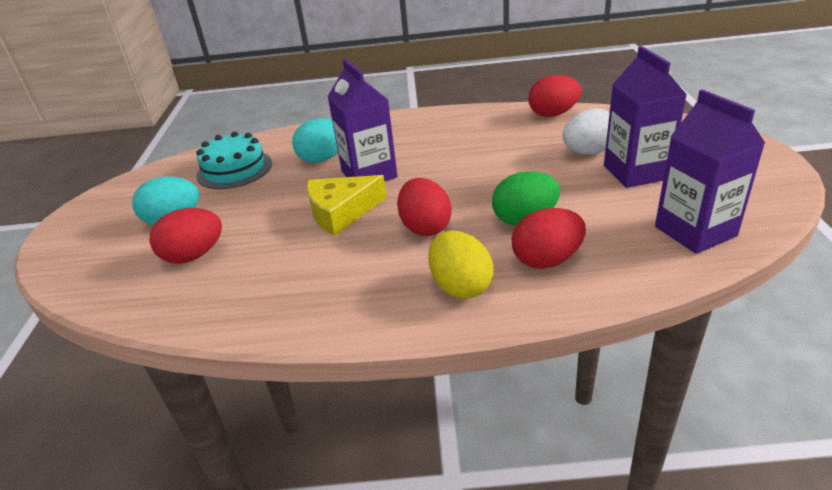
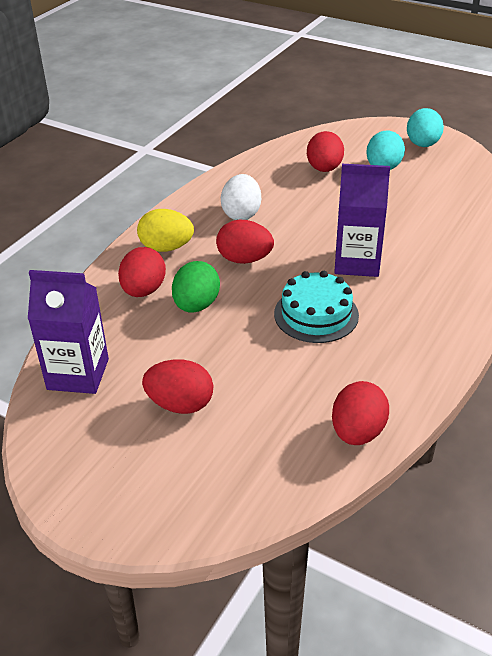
camera: 120 degrees right, 5 degrees up
turquoise cake [196,131,272,189] -> turquoise cake moved to [274,271,359,343]
turquoise egg [292,118,338,163] -> turquoise egg moved to [407,108,444,147]
yellow cheese [307,175,387,236] -> none
white egg [563,108,610,154] -> white egg moved to [221,174,261,220]
purple carton [604,46,687,188] -> red egg [142,359,213,414]

